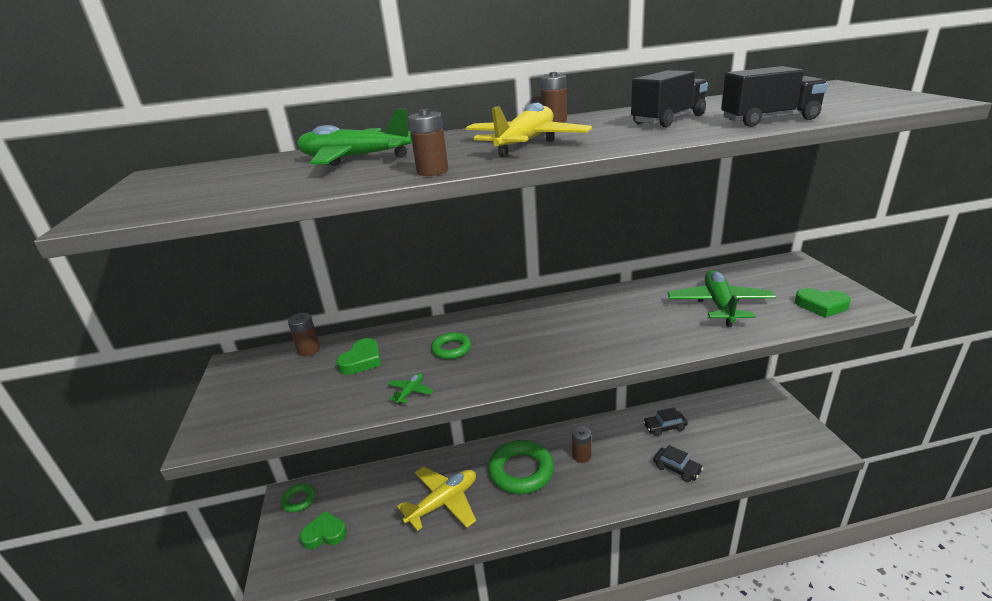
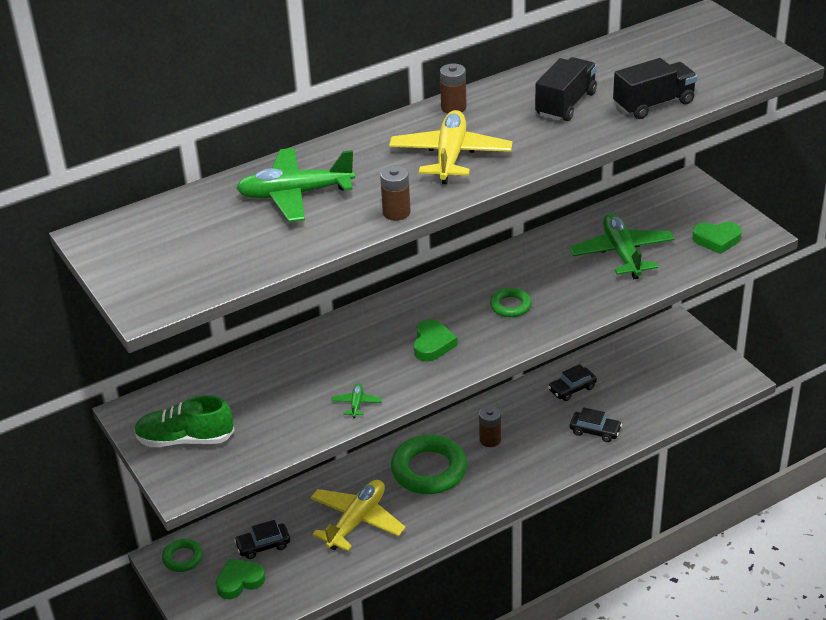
camera: 20 degrees left, 10 degrees up
brown battery [288,313,320,357] -> none
green heart [336,338,381,375] -> green heart moved to [414,319,458,361]
green ring [431,332,471,359] -> green ring moved to [490,288,532,317]
none -> green shoe [134,395,234,447]
none -> black car [234,520,290,559]

